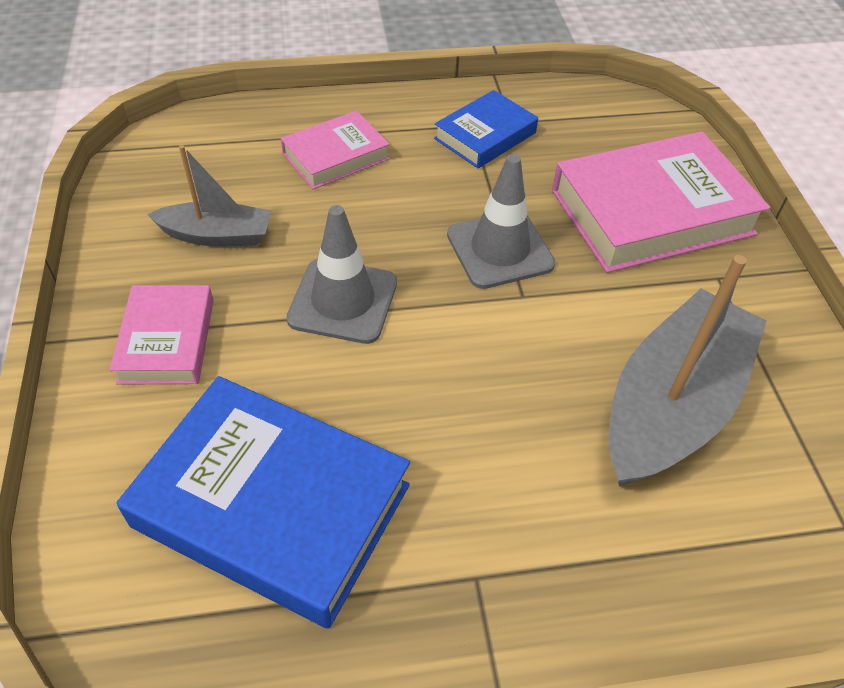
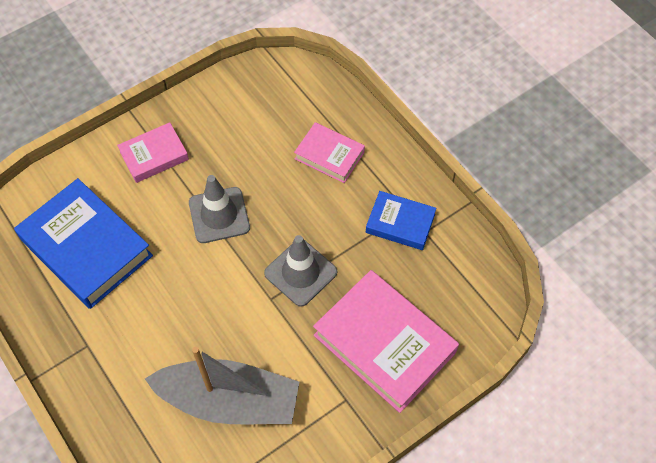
camera: 65 degrees right, 10 degrees up
blue book [117,376,410,628] -> blue book turned 45 degrees counterclockwise [14,178,153,309]
grey boat [147,145,271,247] -> none

